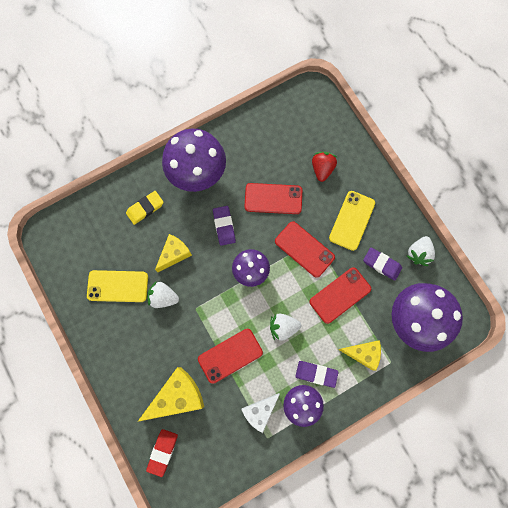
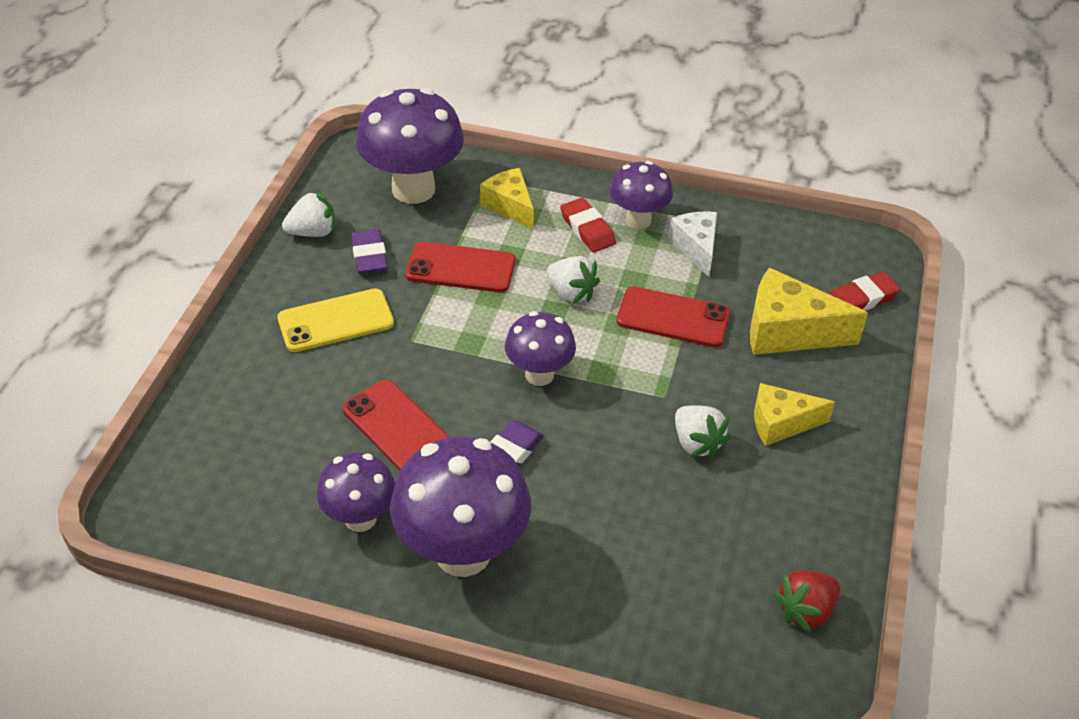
camera: 135 degrees left, 30 degrees down
yellow phone [87,270,148,302] -> none
yellow eraser [126,191,164,225] -> none
yellow cheese [155,234,192,272] -> yellow cheese moved to [754,383,835,446]
white cheese [241,393,280,433] -> white cheese turned 105 degrees counterclockwise [668,211,717,277]
red phone [275,221,335,278] -> none
purple eraser [295,361,339,388] -> red eraser [560,198,616,252]
red strawberry [312,152,337,182] -> red strawberry moved to [774,570,840,633]
none -> purple mushroom [317,452,395,532]

